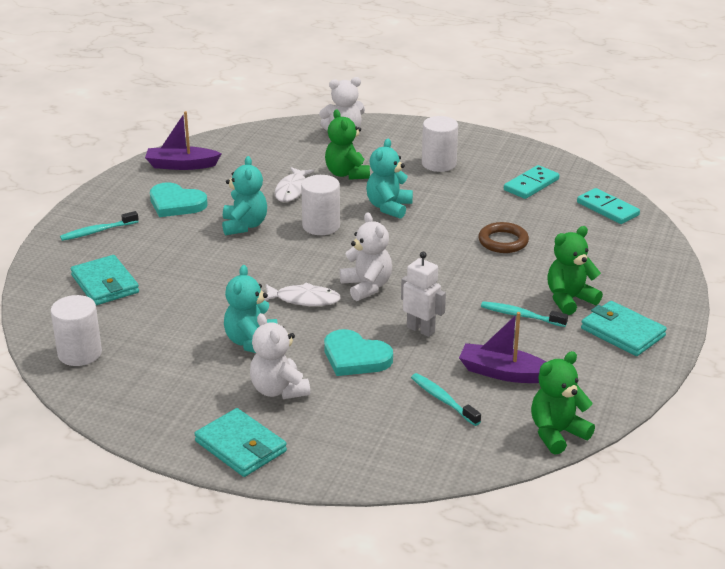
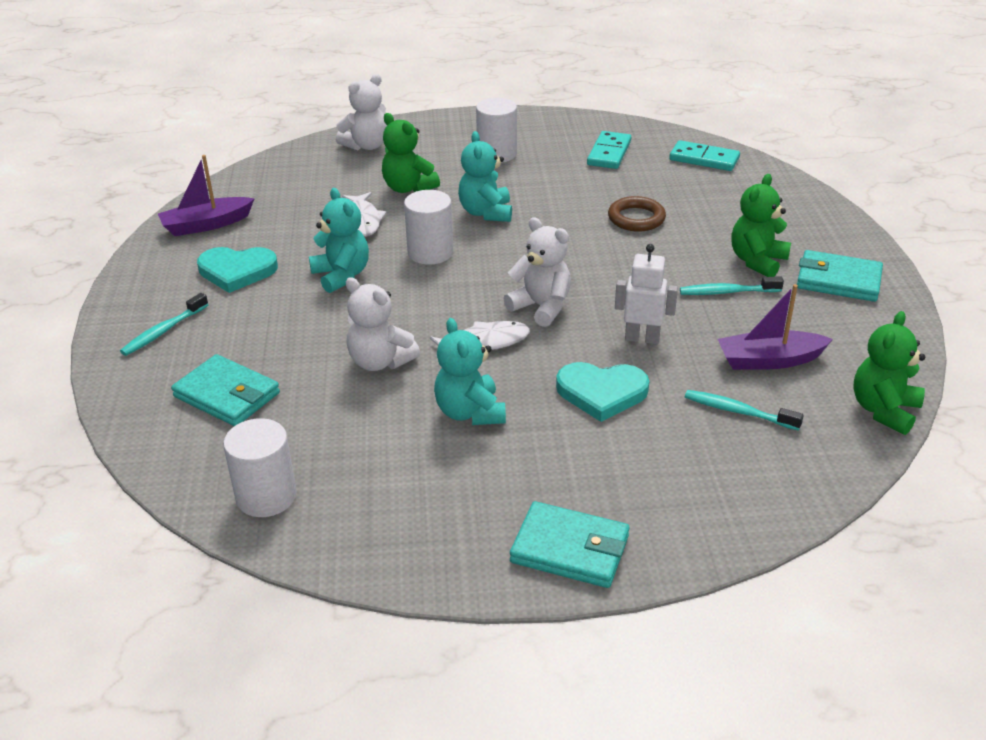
camera: 25 degrees left, 5 degrees up
white teddy bear [250,313,310,399] -> white teddy bear moved to [346,277,420,371]

